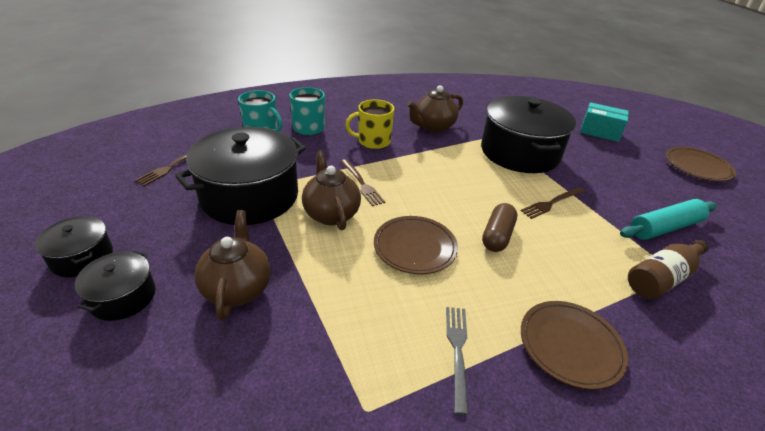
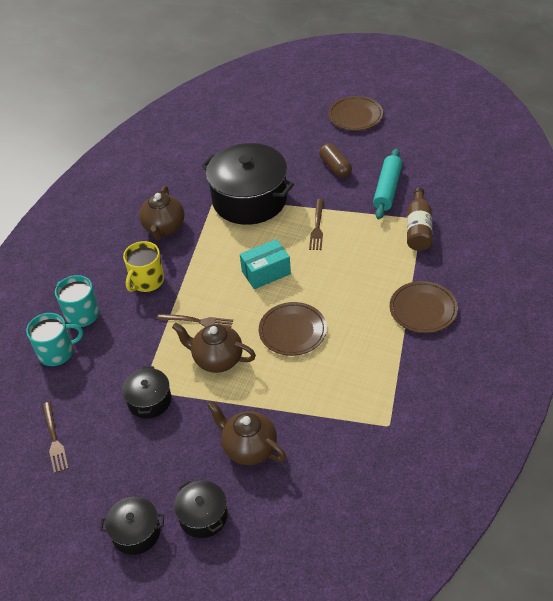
camera: 45 degrees left, 10 degrees up
black pot [175,127,306,225] -> black pot [122,366,171,419], size x0.49
grey fork [446,307,469,415] -> none
brown capsule [482,203,517,252] -> brown capsule moved to [319,143,352,178]
turquoise box [580,102,629,142] -> turquoise box moved to [240,239,291,289]

